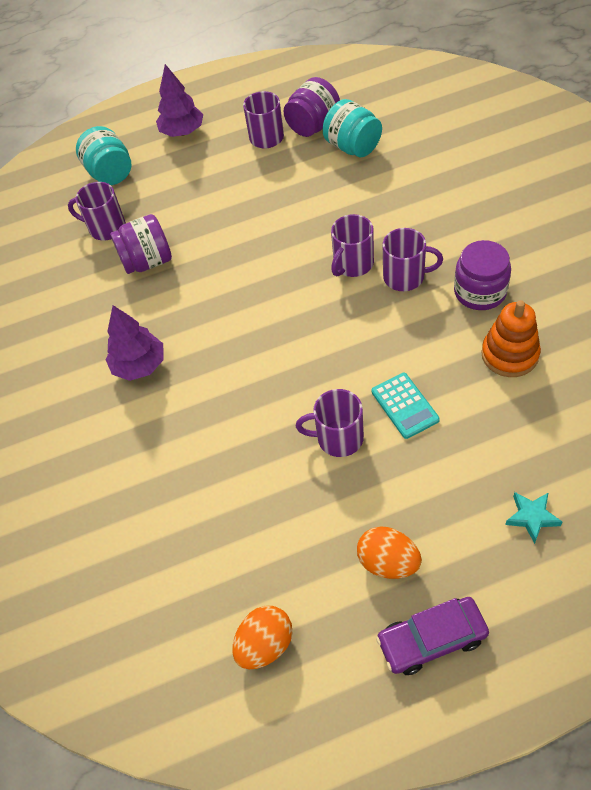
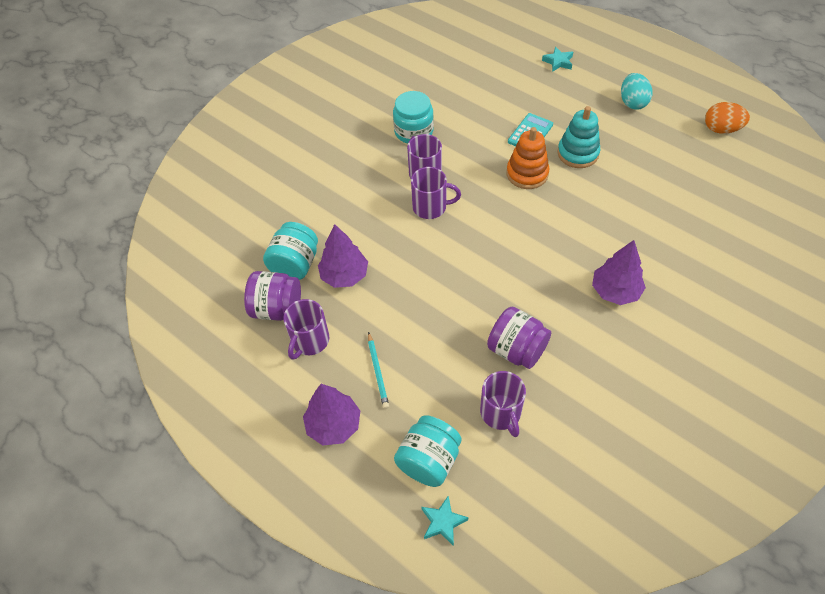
camera: 125 degrees left, 0 degrees up
purple mug [296,389,364,457] -> turquoise stacking toy [557,106,600,168]
orange egg [357,526,422,579] -> turquoise egg [621,73,652,110]
purple car [376,597,489,675] -> none
purple jar [454,240,511,310] -> turquoise jar [393,91,434,144]
orange stacking toy [481,300,541,377] -> orange stacking toy moved to [506,127,549,189]
none -> purple tree [318,224,368,288]
none -> turquoise pencil [368,332,389,409]
none -> turquoise star [422,495,469,546]

